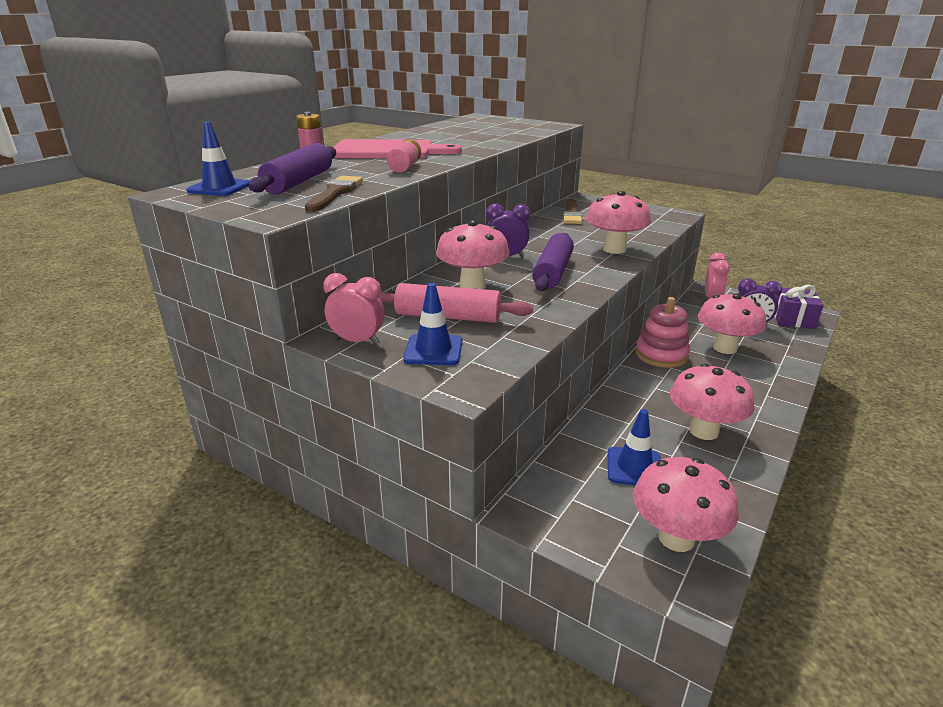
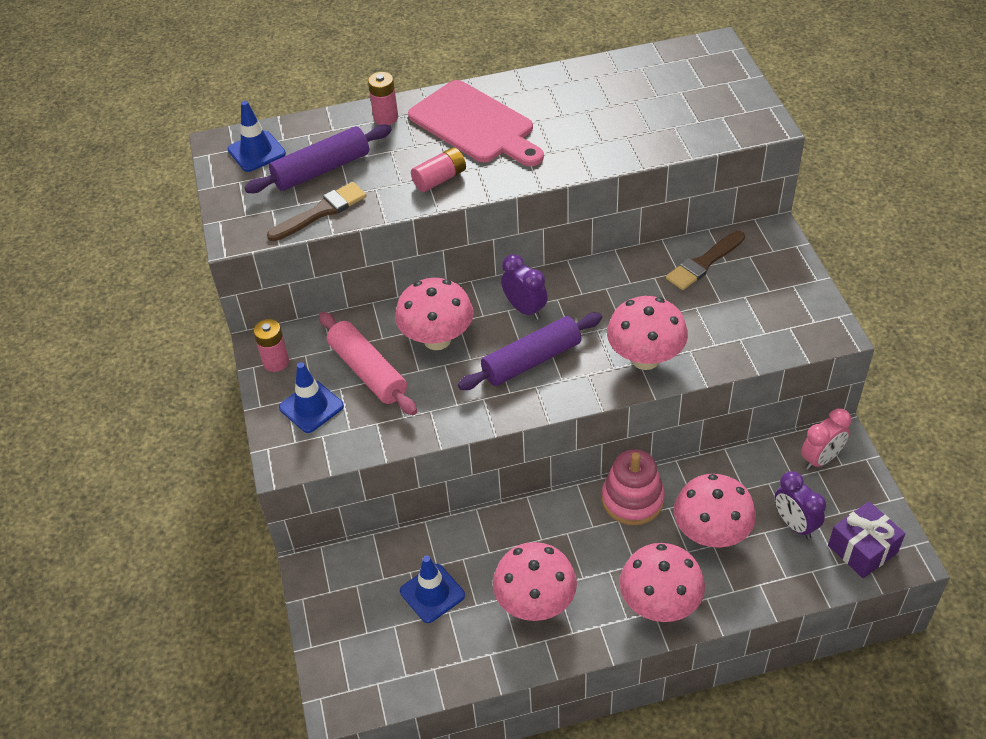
camera: 45 degrees right, 20 degrees up
pink clock [323,273,384,345] -> pink battery [253,319,289,372]
pink mushroom [633,457,738,552] -> pink mushroom moved to [620,543,705,622]

